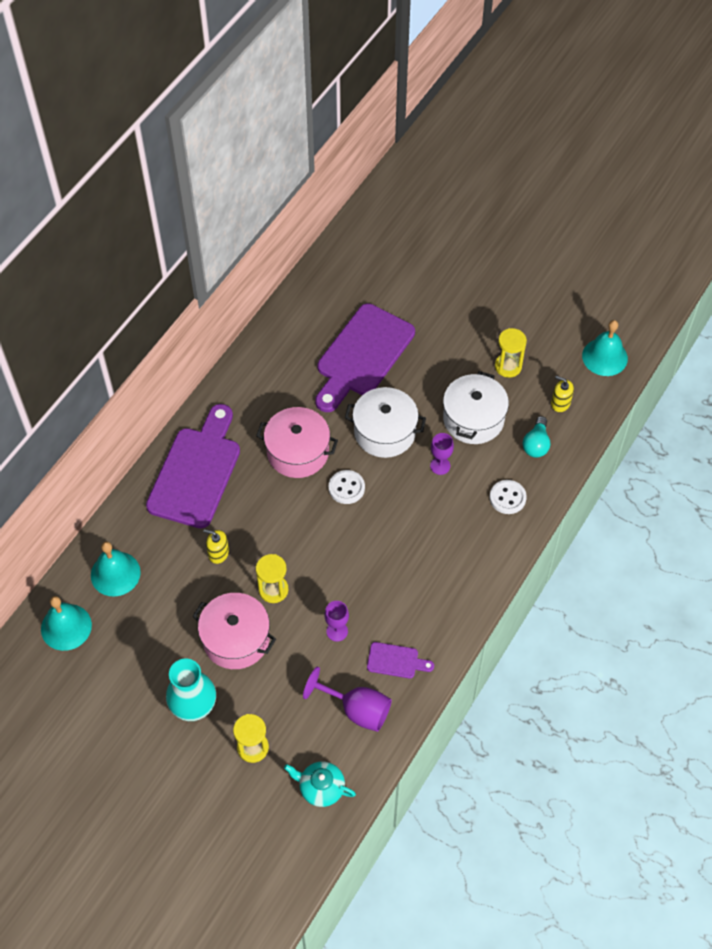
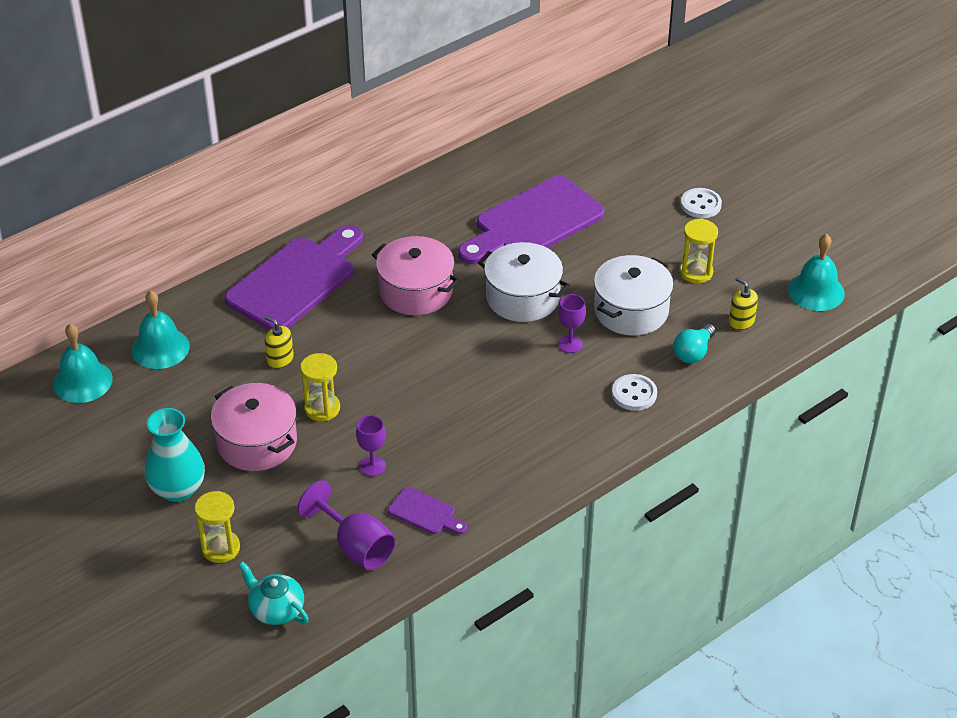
camera: 20 degrees right, 15 degrees down
white button [329,470,365,504] -> white button moved to [681,188,722,218]

